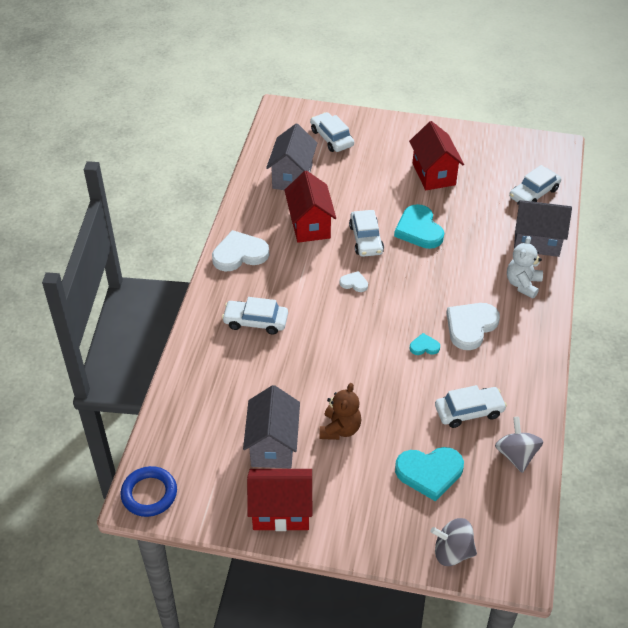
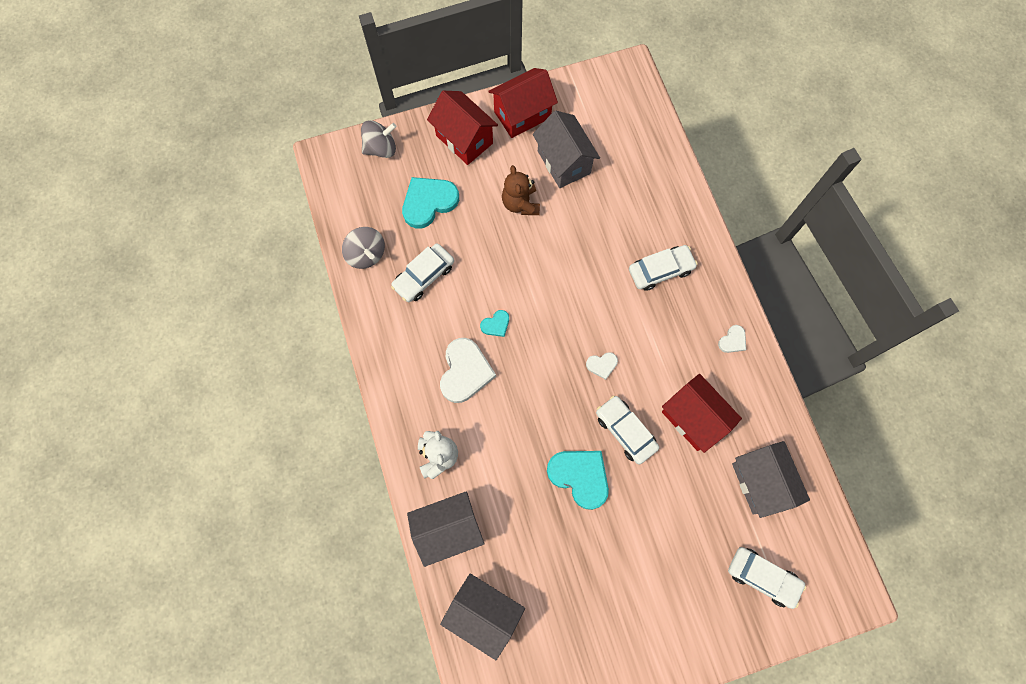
camera: 150 degrees right, 25 degrees up
blue ring [121,466,177,517] -> none
white heart [212,230,269,271] -> white heart [718,325,746,353], size x0.49
red house [409,121,464,190] -> red house moved to [427,91,498,165]
white car [509,165,561,203] -> grey house [440,573,525,660]

